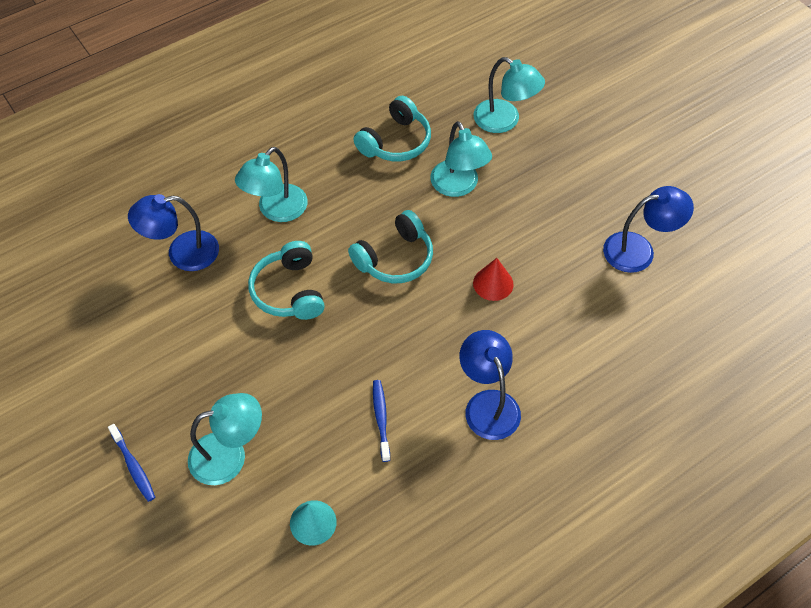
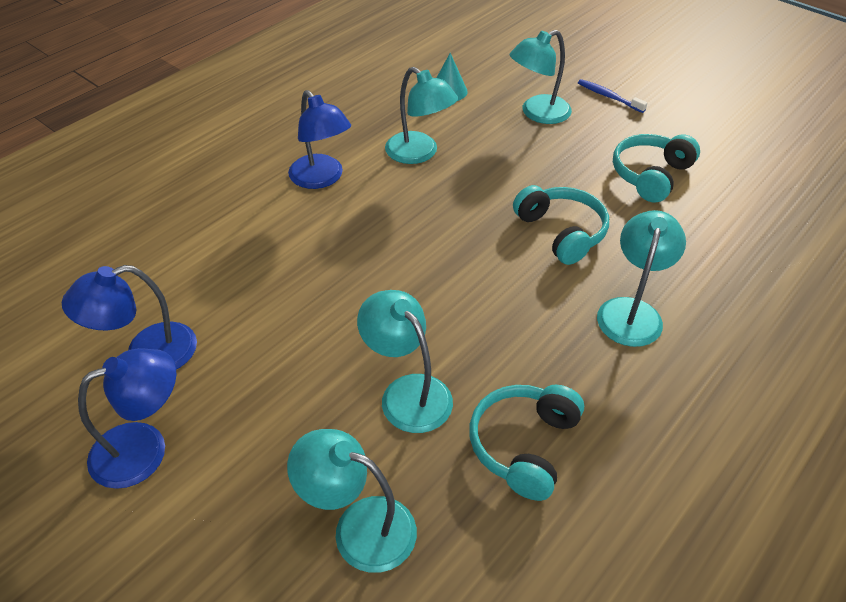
camera: 165 degrees right, 10 degrees down
blue lamp [128,194,219,271] -> blue lamp moved to [78,348,176,489]
turquoise headphones [348,210,433,283] -> turquoise headphones moved to [613,134,700,203]
blue toothbrush [373,380,390,462] -> turquoise lamp [385,67,458,164]
red cone [473,258,514,301] -> none

